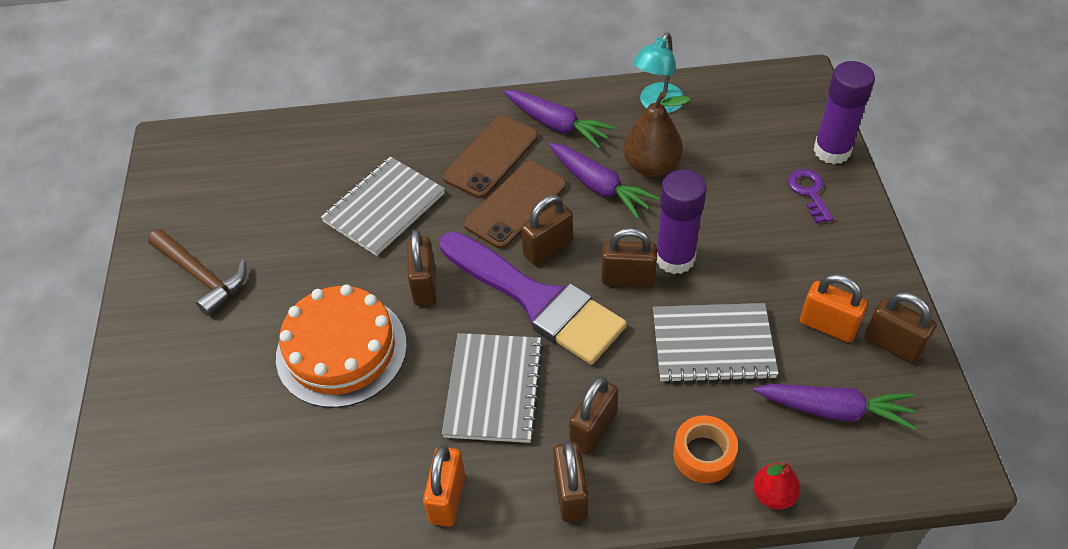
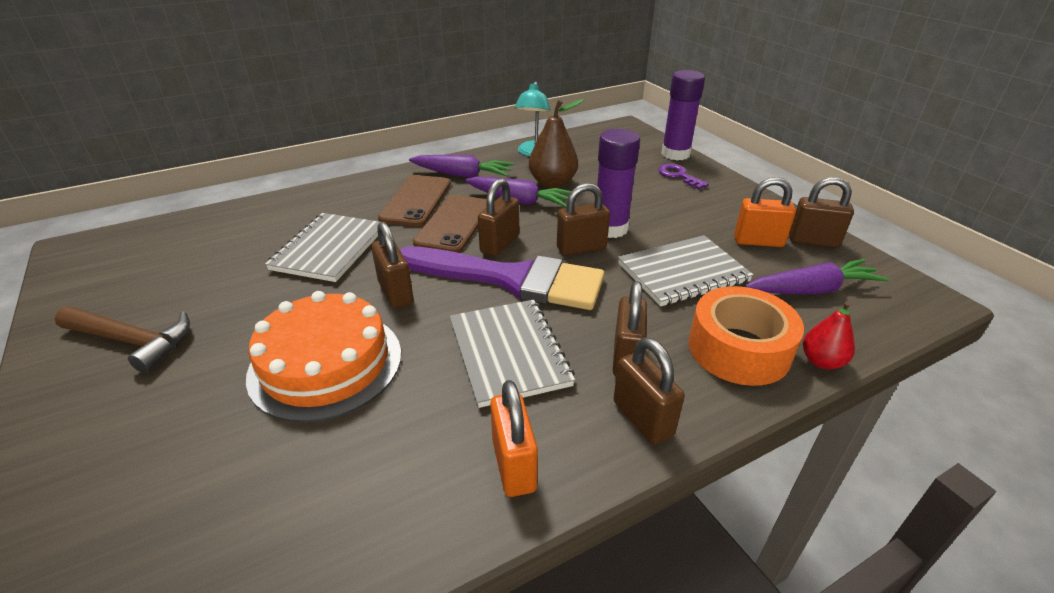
camera: 25 degrees left, 15 degrees down
orange tape [673,415,738,483] -> orange tape [689,286,804,386], size x1.59

